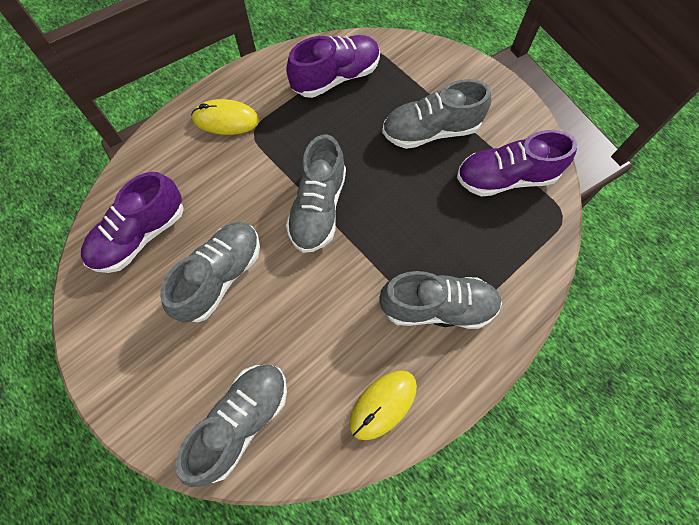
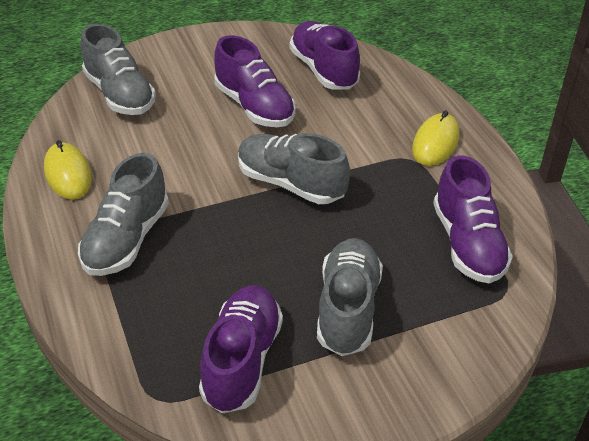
camera: 110 degrees right, 25 degrees down
grey shoe [160,222,260,323] -> purple shoe [214,35,296,127]

